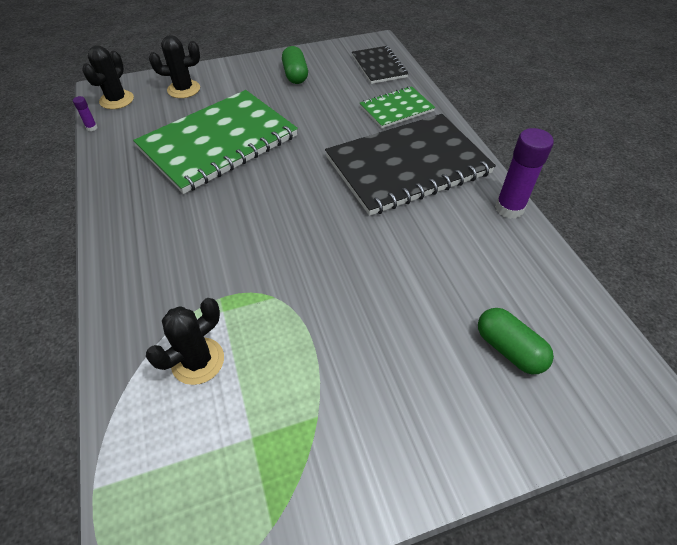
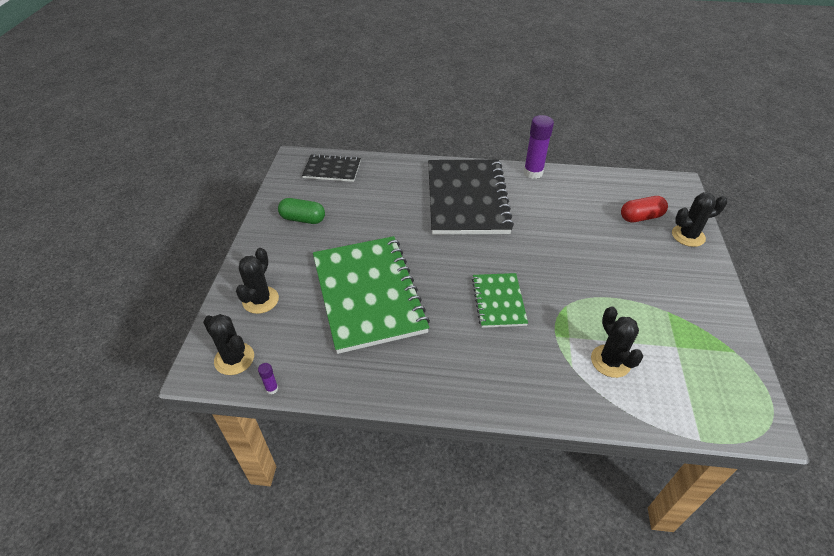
camera: 65 degrees left, 5 degrees down
green notebook [360,86,435,129] -> green notebook moved to [472,273,528,328]
green capsule [478,308,554,374] -> red capsule [621,196,668,223]
none -> black cactus [672,192,727,247]

